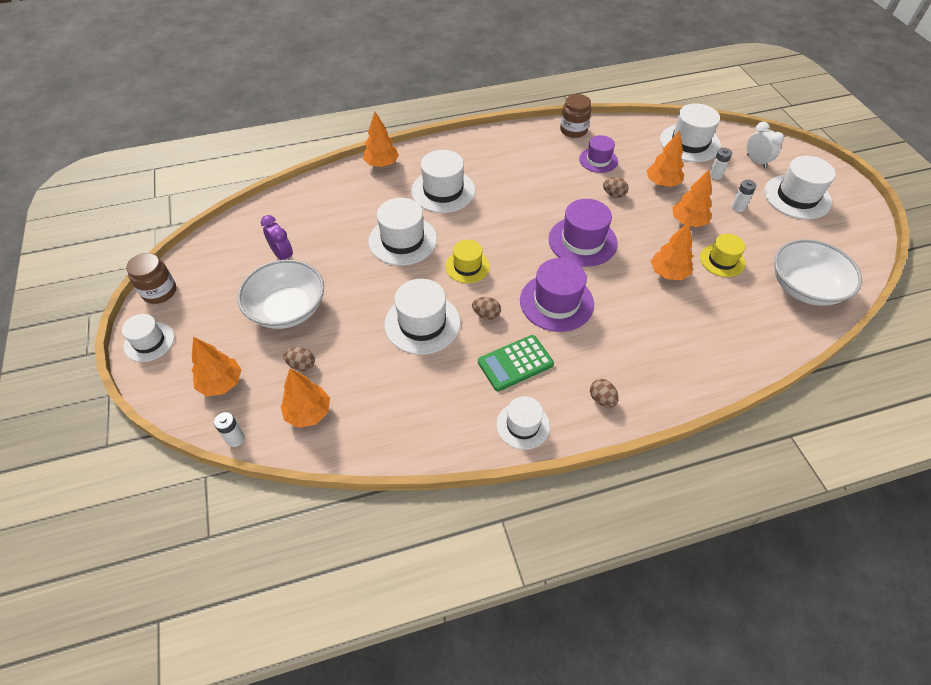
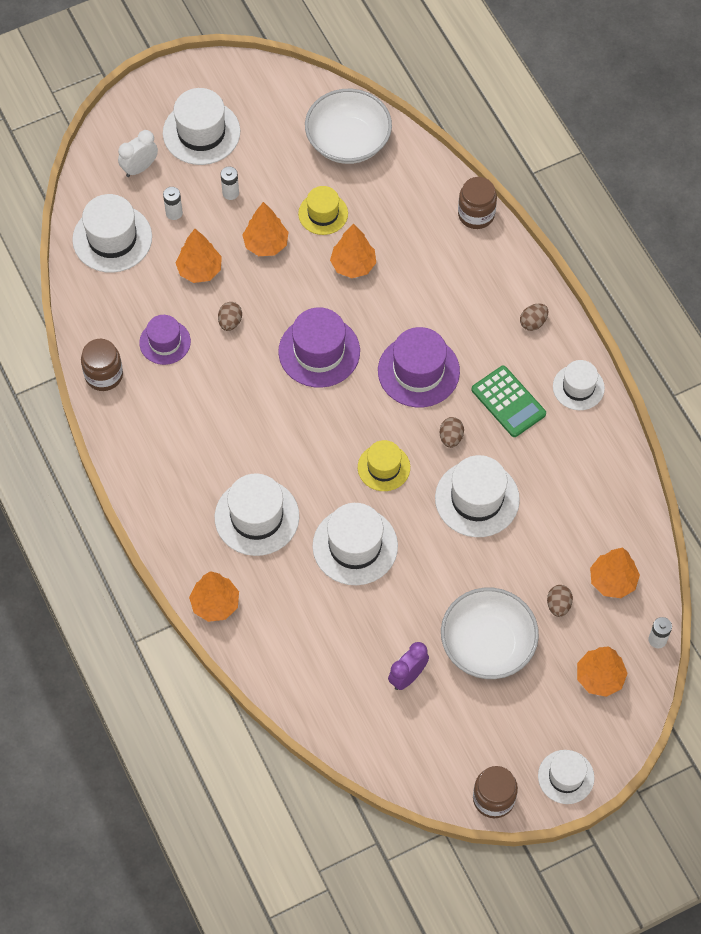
camera: 100 degrees left, 10 degrees up
none -> brown jar [458,177,497,229]

